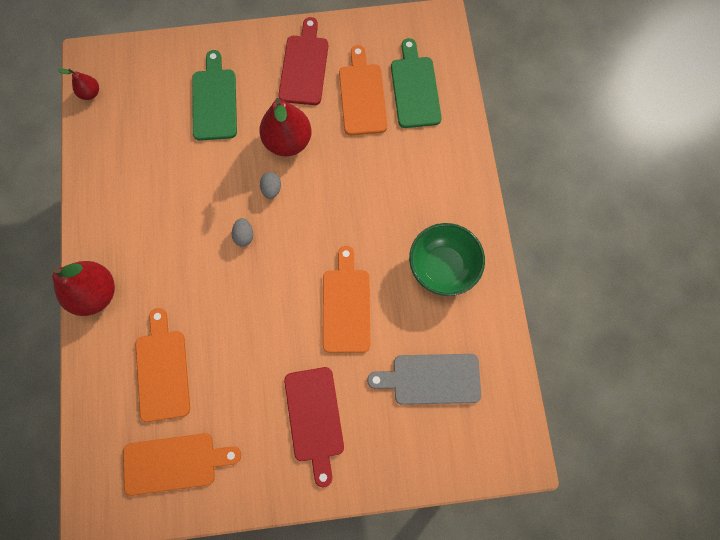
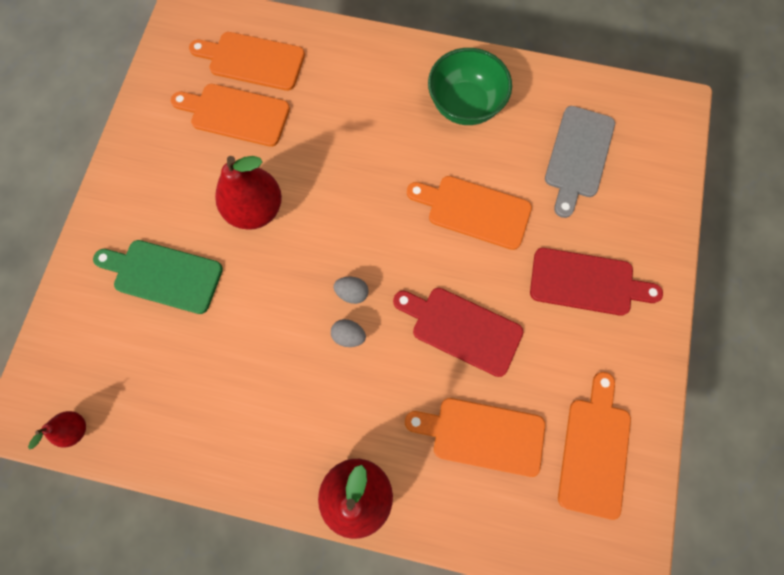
camera: 70 degrees left, 0 degrees up
grey egg [260,172,281,199] -> grey egg moved to [331,319,366,347]
red cutting board [278,17,328,105] -> red cutting board moved to [393,288,523,377]
green cutting board [391,38,442,128] -> orange cutting board [189,32,305,91]

